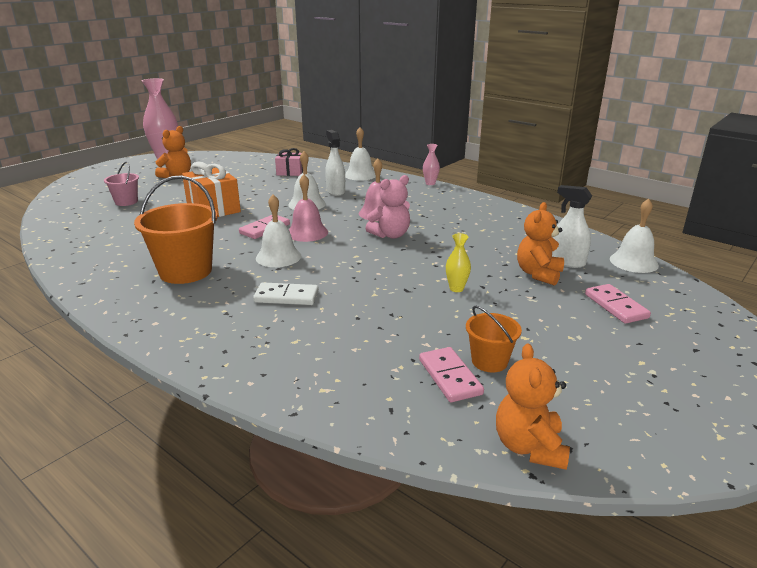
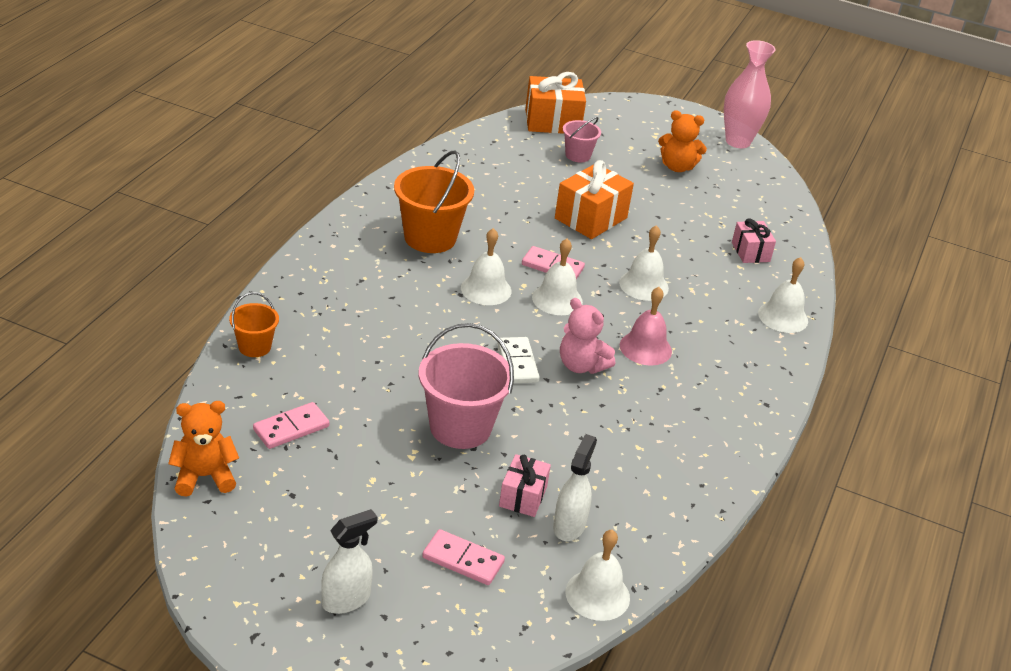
camera: 70 degrees right, 10 degrees up
white domino [253,282,319,305] -> white domino moved to [497,337,540,383]
pink bell [289,174,328,242] -> white bell [532,239,583,315]
white spray bottle [325,130,345,196] -> white spray bottle moved to [321,509,378,614]
pink vase [423,144,440,185] -> none
yellow vase [446,233,471,292] -> pink bucket [419,323,514,449]
orange bucket [466,306,522,372] -> orange bucket moved to [229,292,279,357]
orange teddy bear [517,202,564,286] -> pink gift [499,454,551,517]
pink domino [585,284,651,324] -> pink domino turned 60 degrees clockwise [422,529,505,585]
none -> orange gift [525,72,586,134]

